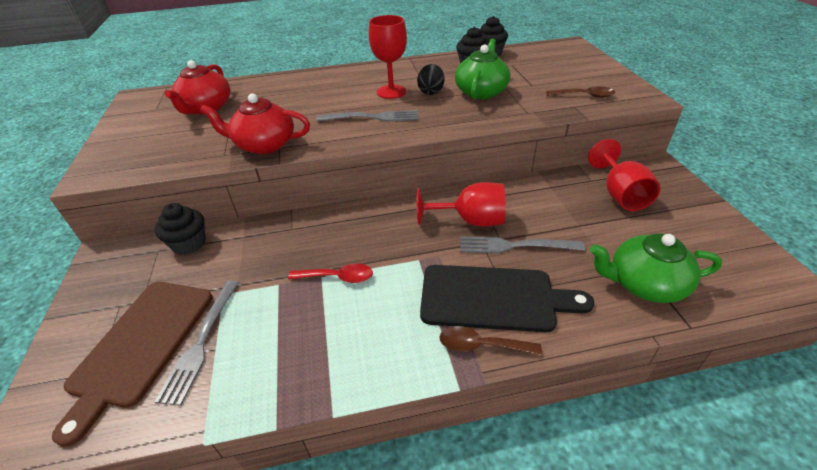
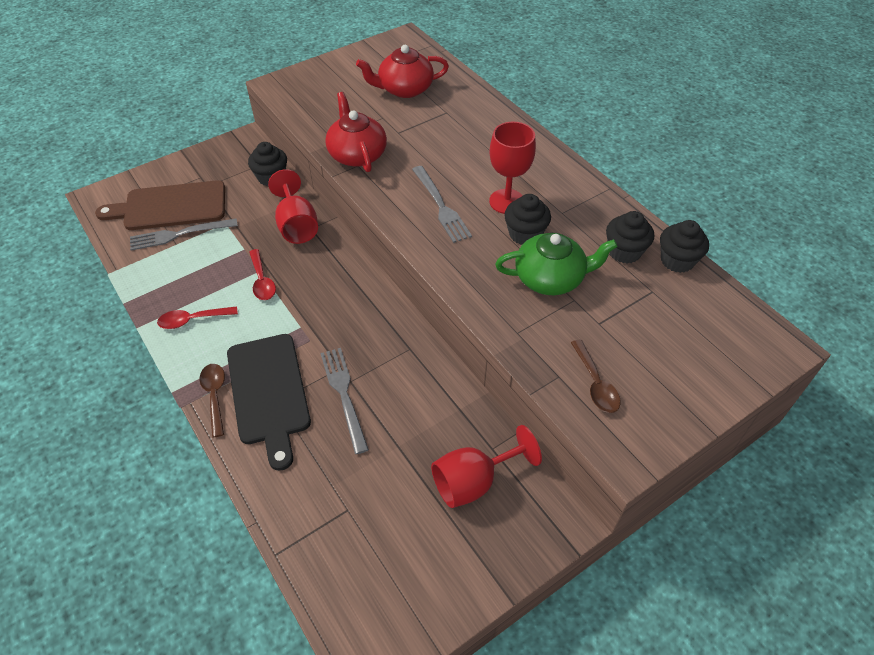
camera: 65 degrees right, 10 degrees up
black egg [417,64,445,95] -> black cupcake [504,194,551,245]
red goblet [417,182,505,227] -> red goblet moved to [268,169,318,244]
green teapot [590,233,722,303] -> none
none -> red spoon [157,306,238,329]

